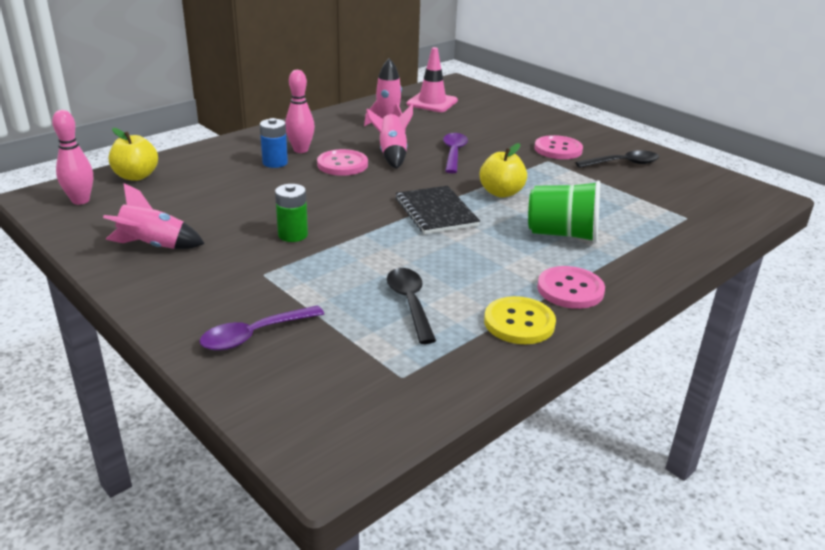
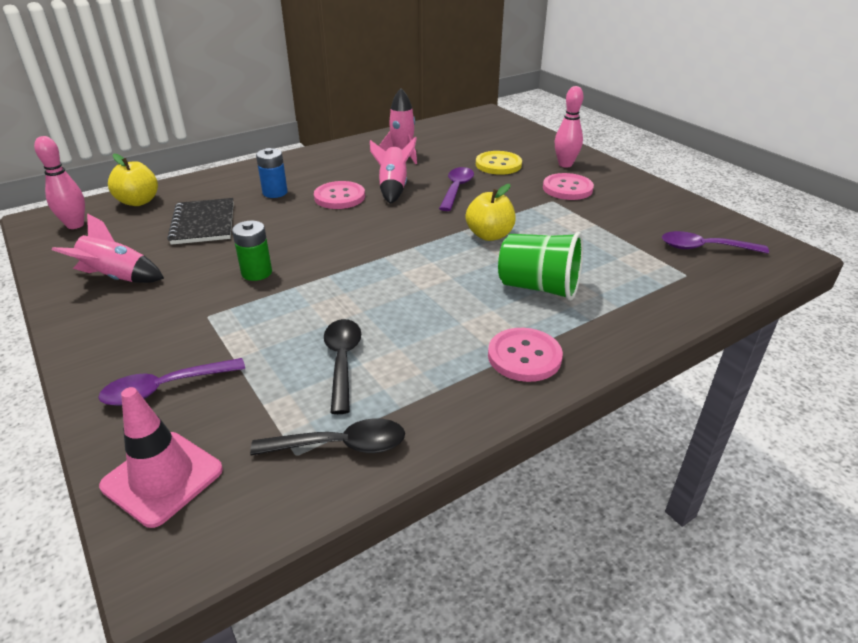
camera: 10 degrees right, 5 degrees up
pink bowling pin [285,70,315,153] -> pink bowling pin moved to [555,86,583,167]
black notebook [396,186,480,234] -> black notebook moved to [167,198,234,245]
pink traffic cone [406,47,458,112] -> pink traffic cone moved to [99,387,223,528]
yellow button [484,296,556,344] -> yellow button moved to [476,151,522,175]
black spoon [575,150,659,168] -> black spoon moved to [250,418,405,455]
none -> purple spoon [662,231,769,254]

